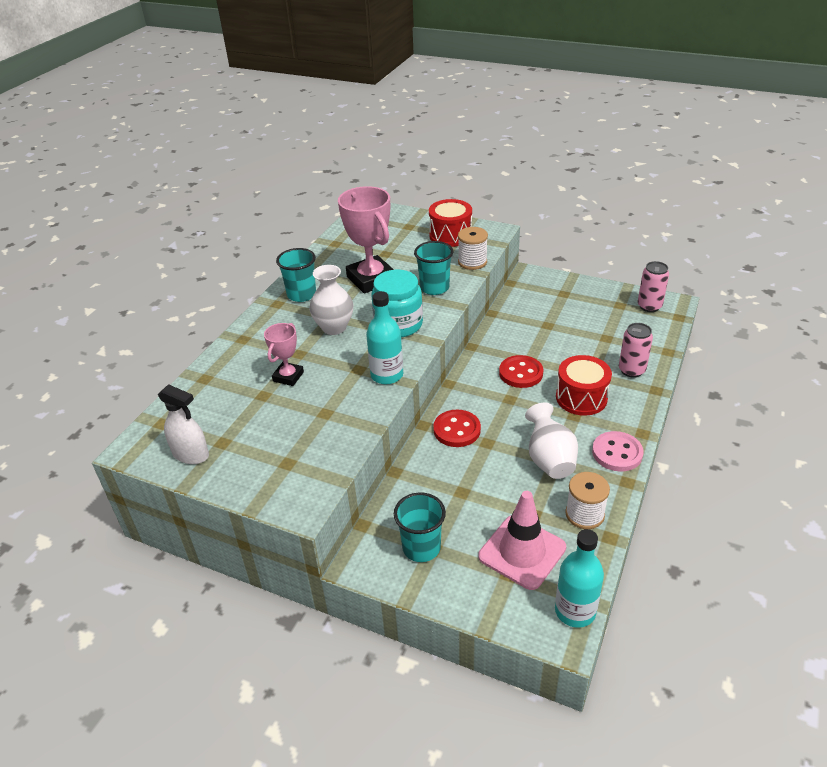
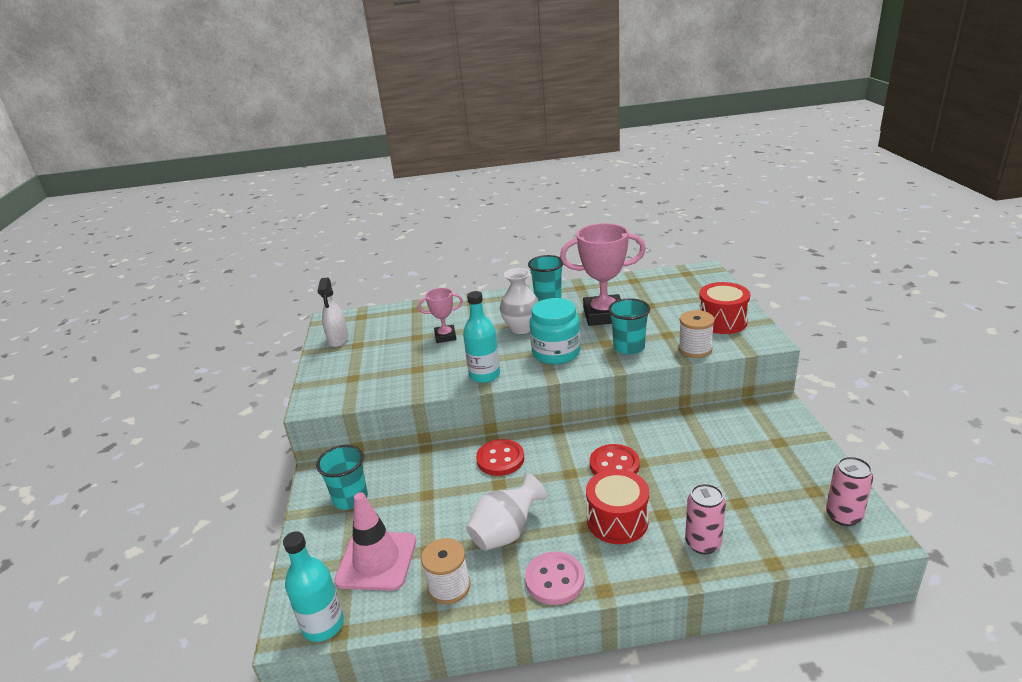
camera: 60 degrees right, 10 degrees down
pink trophy [338,186,394,294] -> pink trophy turned 60 degrees clockwise [560,223,646,326]

